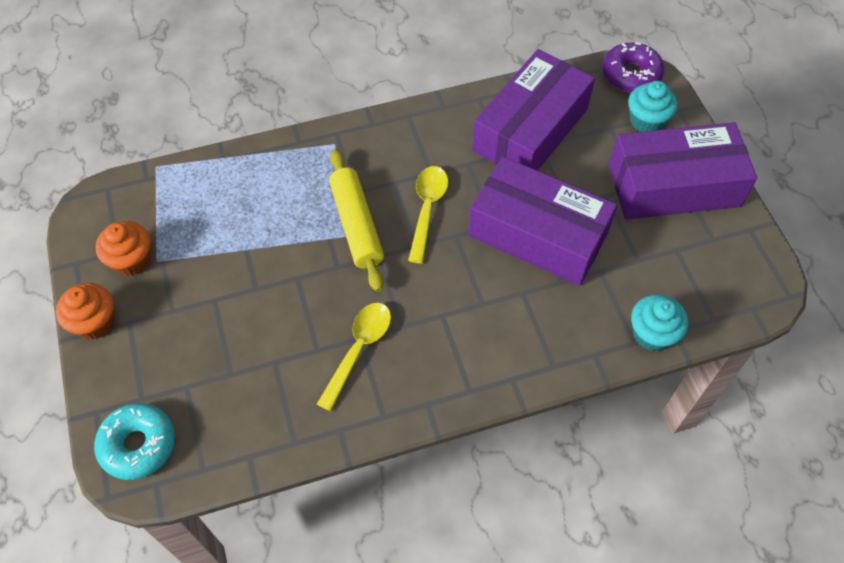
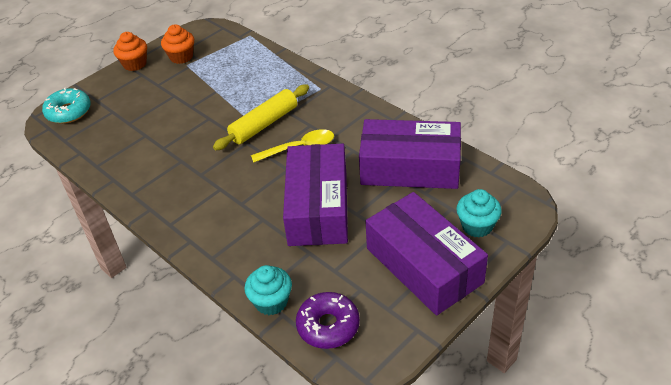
camera: 65 degrees right, 15 degrees down
yellow spoon [317,303,391,411] -> none
purple donut [602,42,664,93] -> purple donut moved to [296,292,360,349]

